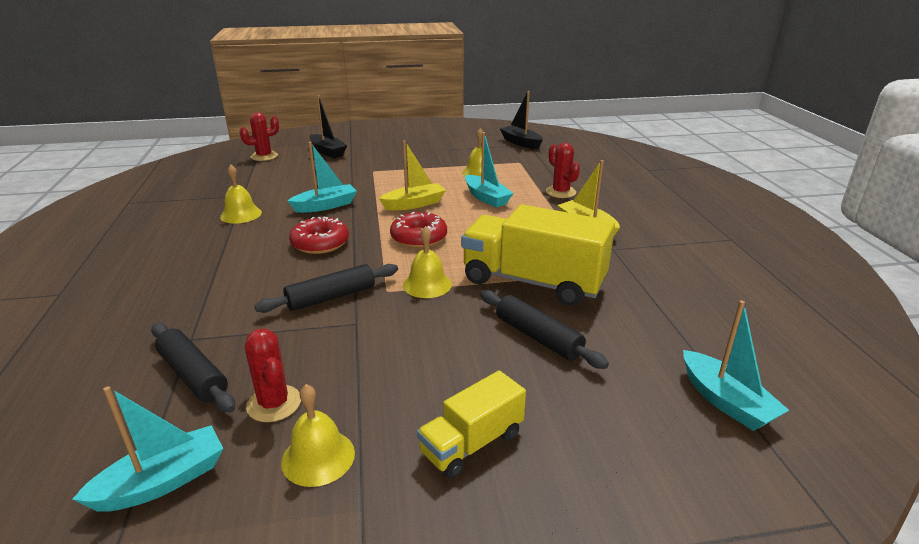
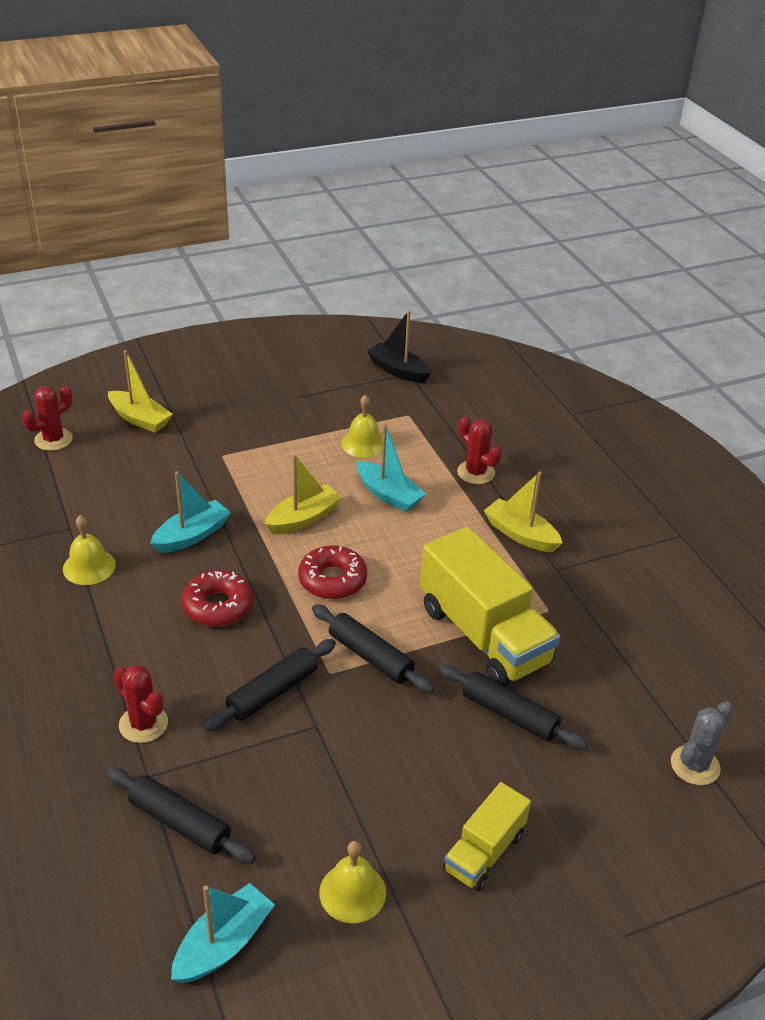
camera: 15 degrees left, 10 degrees up
red cactus [245,328,301,422] -> red cactus moved to [113,665,168,743]
black boat [310,95,347,158] -> yellow boat [108,350,172,433]
yellow bell [403,226,452,298] -> black rolling pin [312,604,434,694]
yellow truck [461,204,615,306] -> yellow truck turned 135 degrees counterclockwise [420,526,560,686]
turquoise boat [683,300,789,431] -> grey cactus [671,701,733,785]

